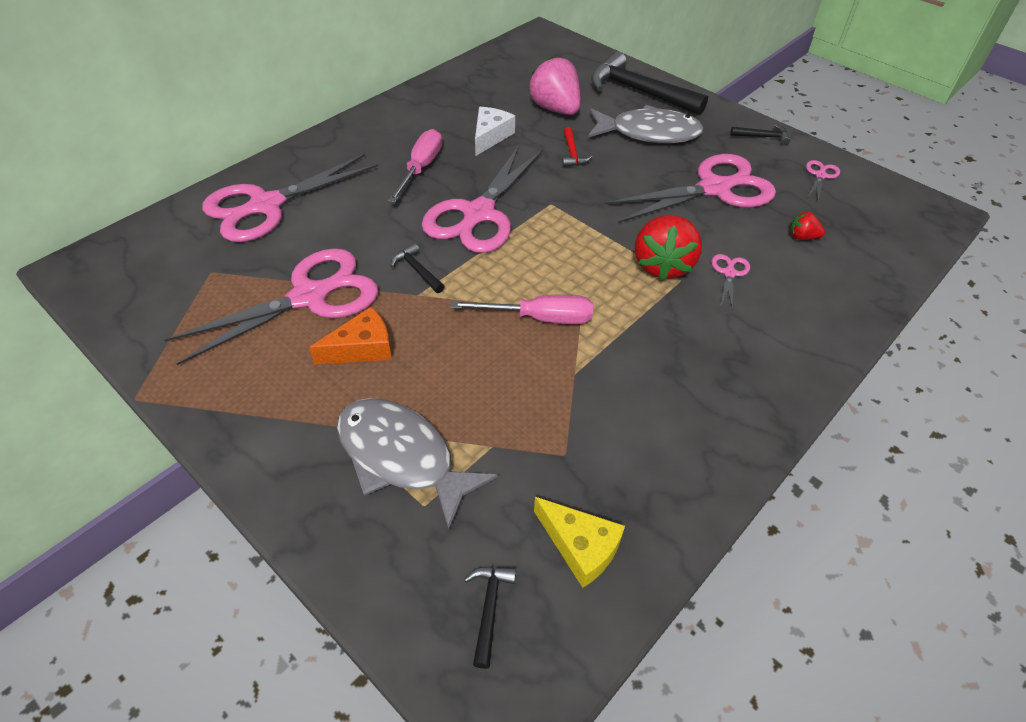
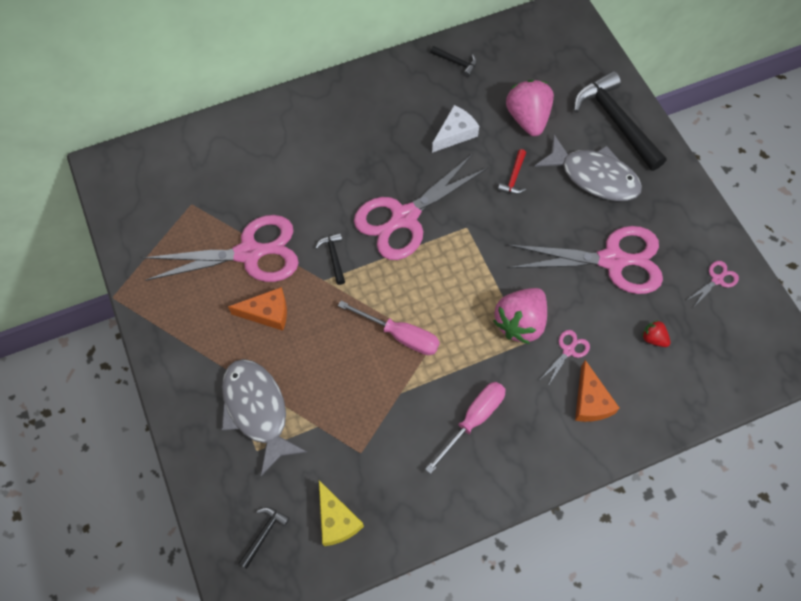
camera: 25 degrees right, 15 degrees up
pink scissors [202,154,378,242] -> none
pink screwdriver [388,129,442,203] -> pink screwdriver moved to [425,382,506,474]
red strawberry [635,215,702,281] -> pink strawberry [493,288,547,344]
black hammer [730,124,790,145] -> black hammer moved to [430,46,477,77]
none -> orange cheese [575,360,620,422]

